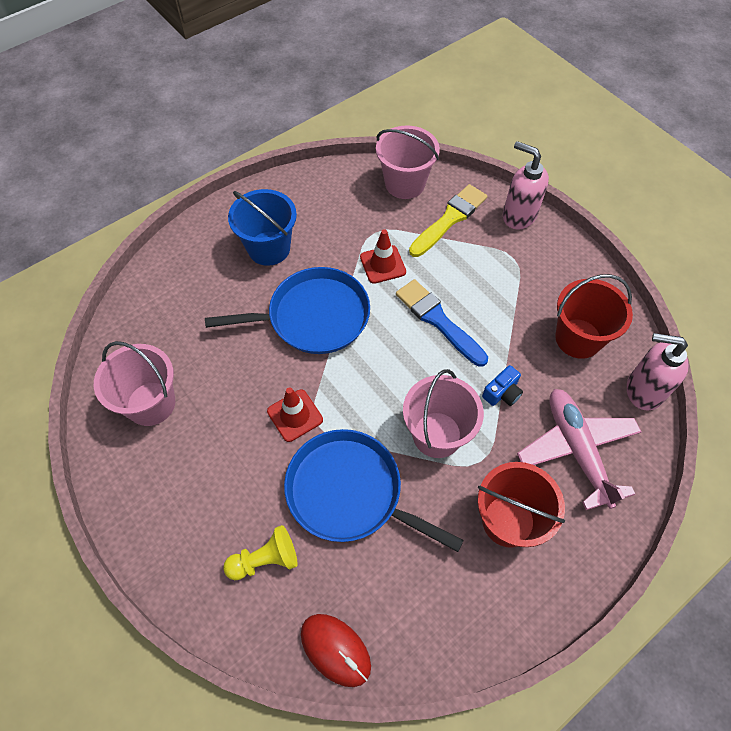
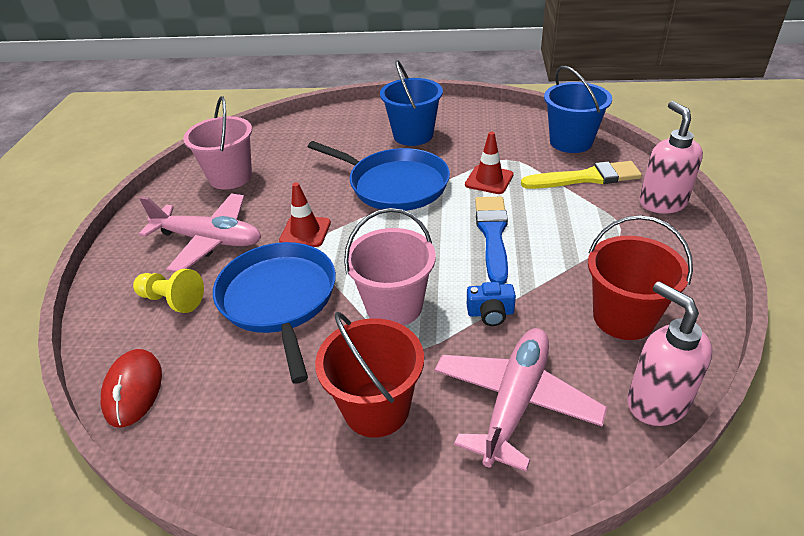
camera: 45 degrees right, 20 degrees down
pink bucket [376,125,440,199] -> blue bucket [544,66,612,153]
none -> pink plane [139,194,261,272]

